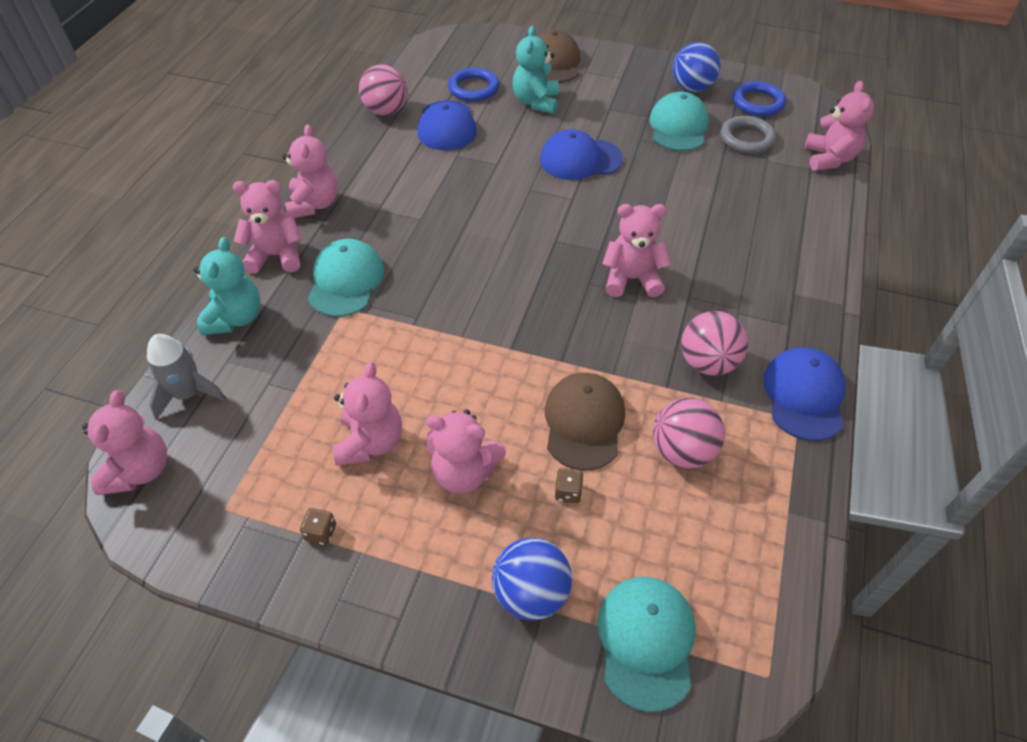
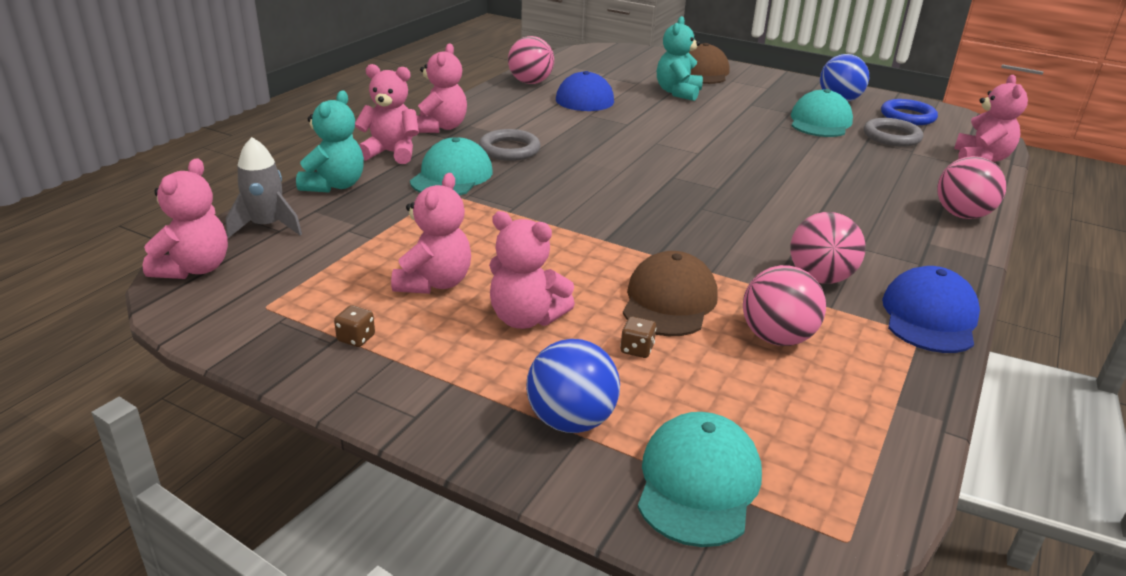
camera: 10 degrees right, 20 degrees down
blue ring [448,67,499,102] -> none
blue cap [540,129,623,180] -> none
pink teddy bear [602,204,671,297] -> none
none -> grey ring [479,129,541,161]
none -> pink ball [937,156,1006,219]

